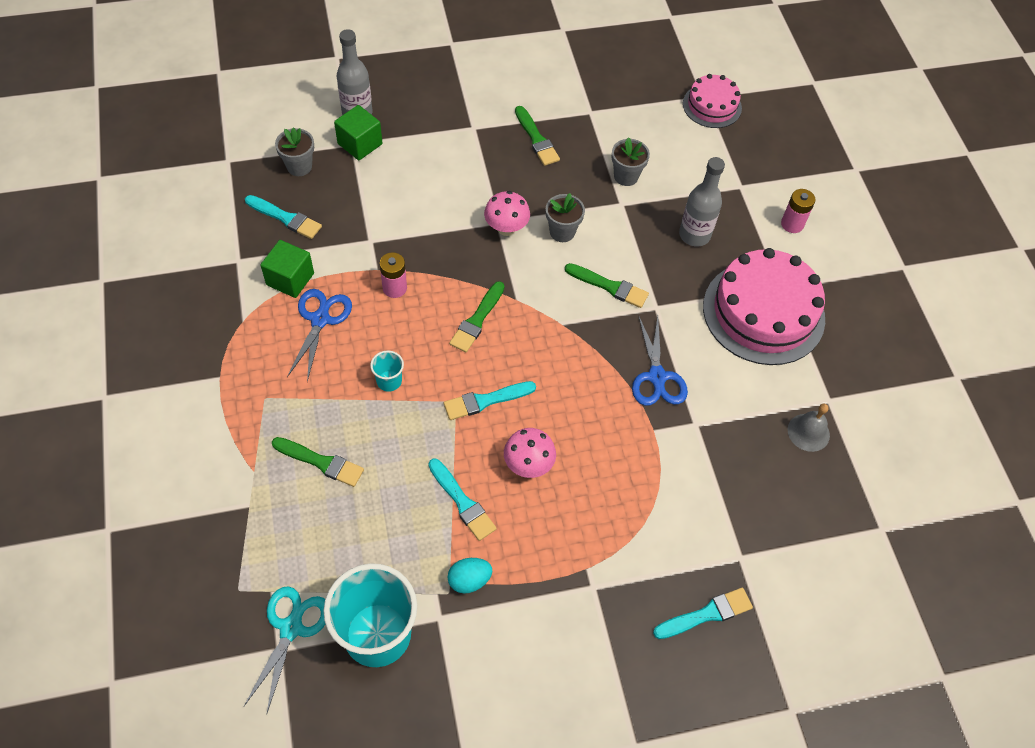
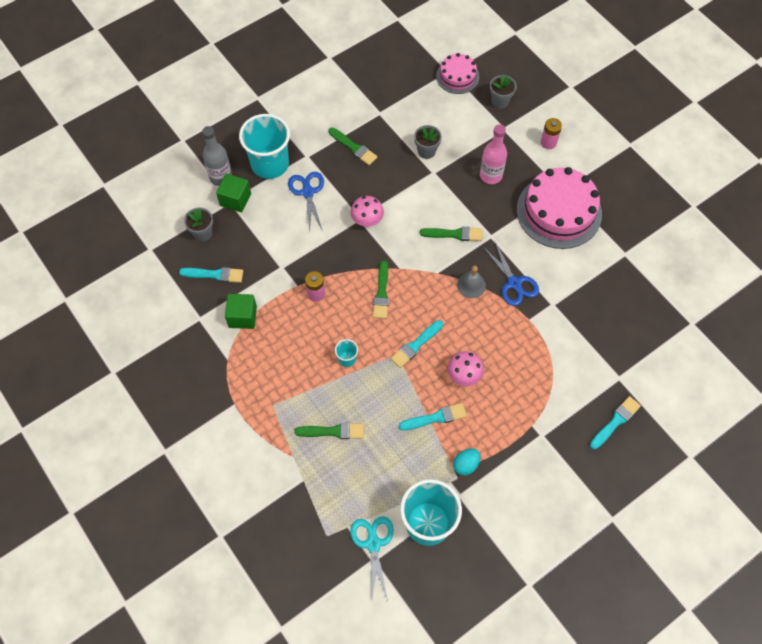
camera: 20 degrees left, 5 degrees up
blue scissors [287,289,352,382] -> blue scissors moved to [288,172,324,234]
turquoise brush [428,459,497,541] -> turquoise brush turned 45 degrees counterclockwise [399,403,467,431]
grey flower pot [546,193,585,242] -> grey flower pot moved to [490,74,517,109]
grey bottle [679,157,725,246] -> pink bottle [480,124,507,184]
grey bell [788,404,830,452] -> grey bell moved to [457,266,486,298]
none -> turquoise cup [239,114,290,179]

